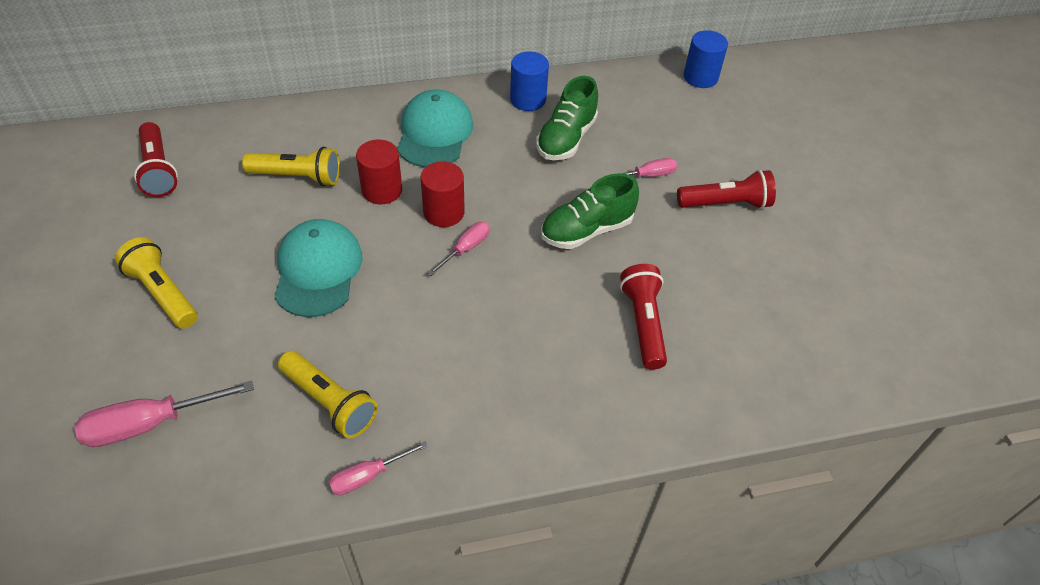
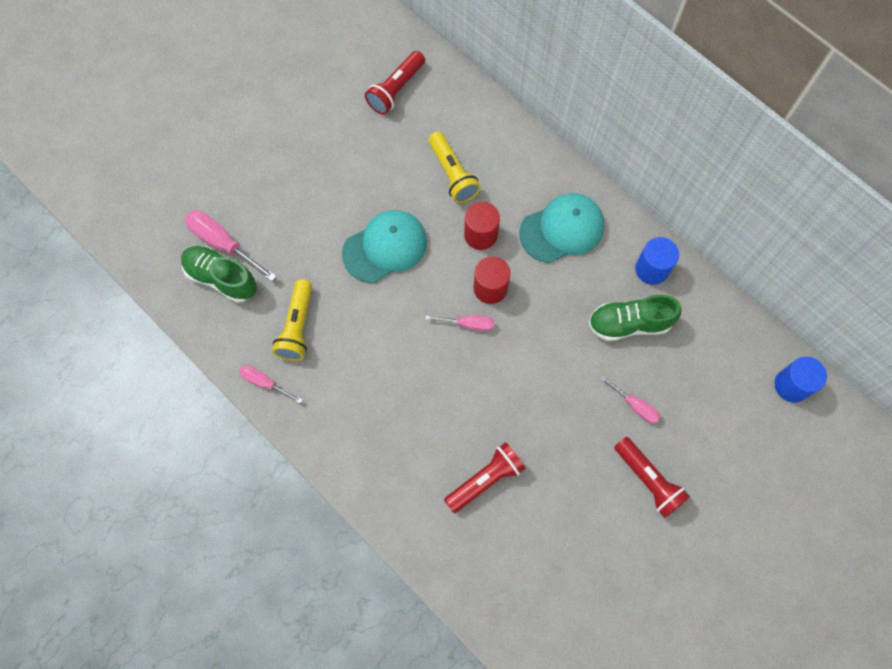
camera: 60 degrees right, 20 degrees up
yellow flashlight [115,237,198,329] -> none
green shoe [541,173,639,249] -> green shoe moved to [181,246,257,303]

